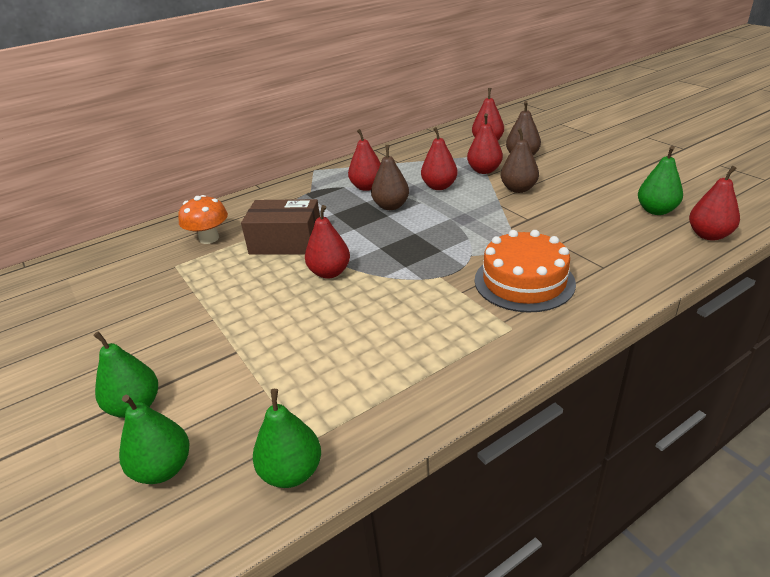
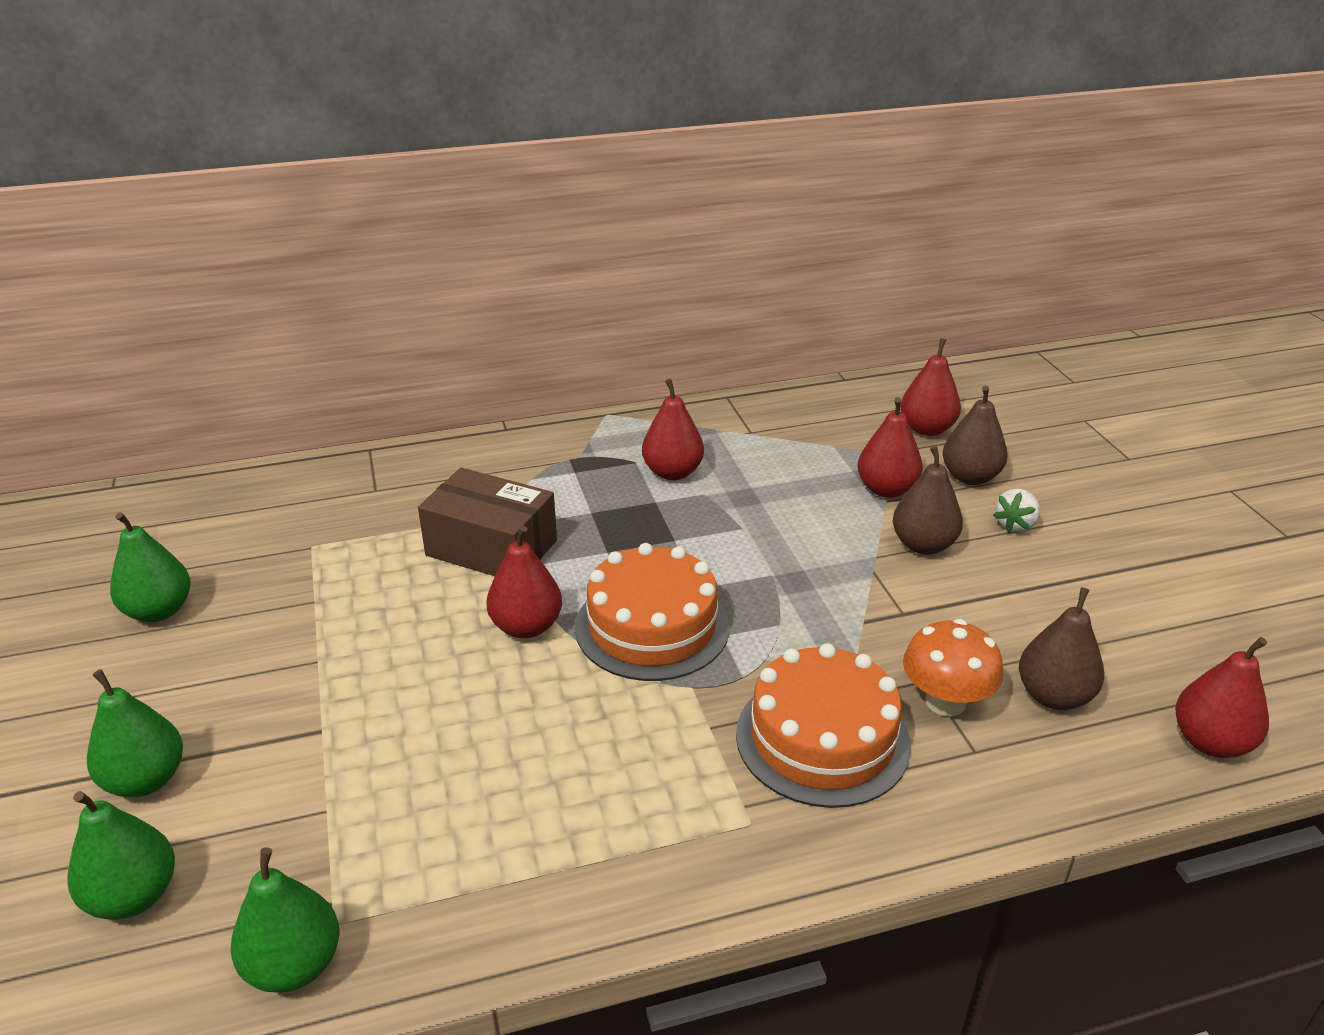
camera: 15 degrees right, 0 degrees up
orange mushroom [178,195,228,244] -> orange mushroom moved to [903,619,1003,716]
brown pear [371,145,409,210] -> brown pear moved to [1019,587,1104,710]
red pear [421,127,458,190] -> none
green pear [638,146,683,215] -> green pear moved to [110,512,190,622]
none -> orange cake [575,543,730,681]
none -> white strawberry [993,489,1040,532]

